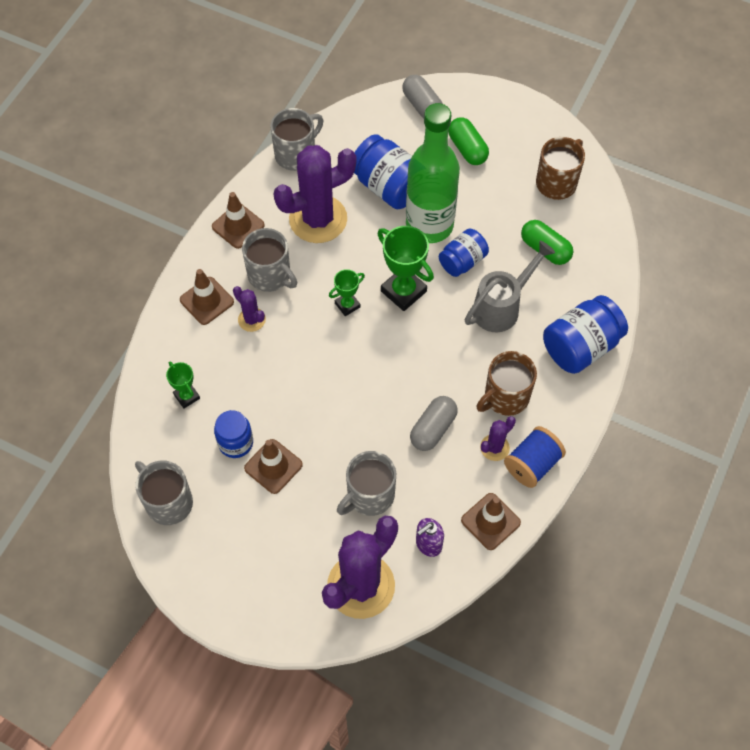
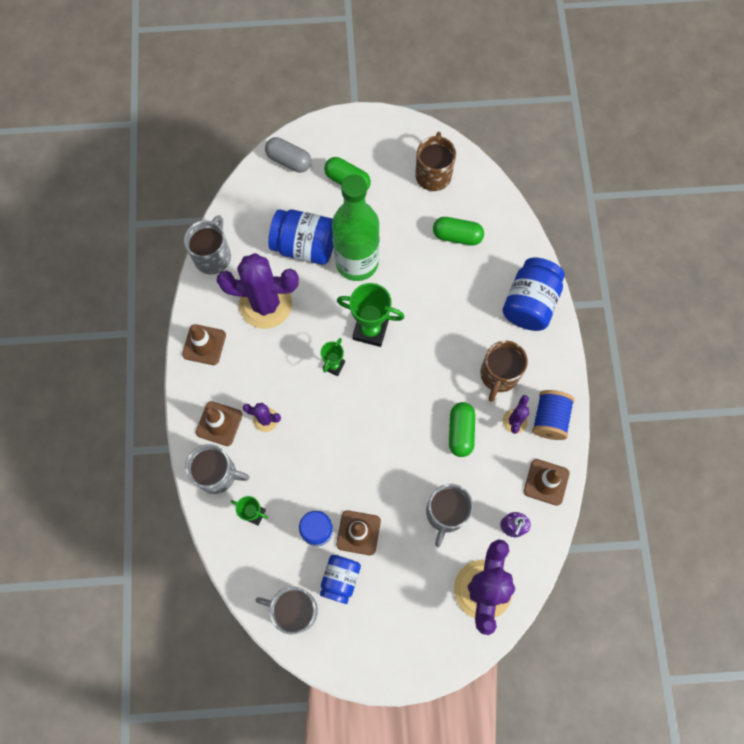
camera: 30 degrees left, 10 degrees up
grey mug [242,228,297,292] -> grey mug moved to [185,444,249,494]
purple cactus [273,145,356,243] -> purple cactus turned 60 degrees clockwise [217,253,299,329]
grey capsule [410,396,458,451] -> green capsule [449,402,475,457]
blue jar [439,229,489,277] -> blue jar moved to [320,555,361,604]
grey watering can [464,240,555,332] -> none

